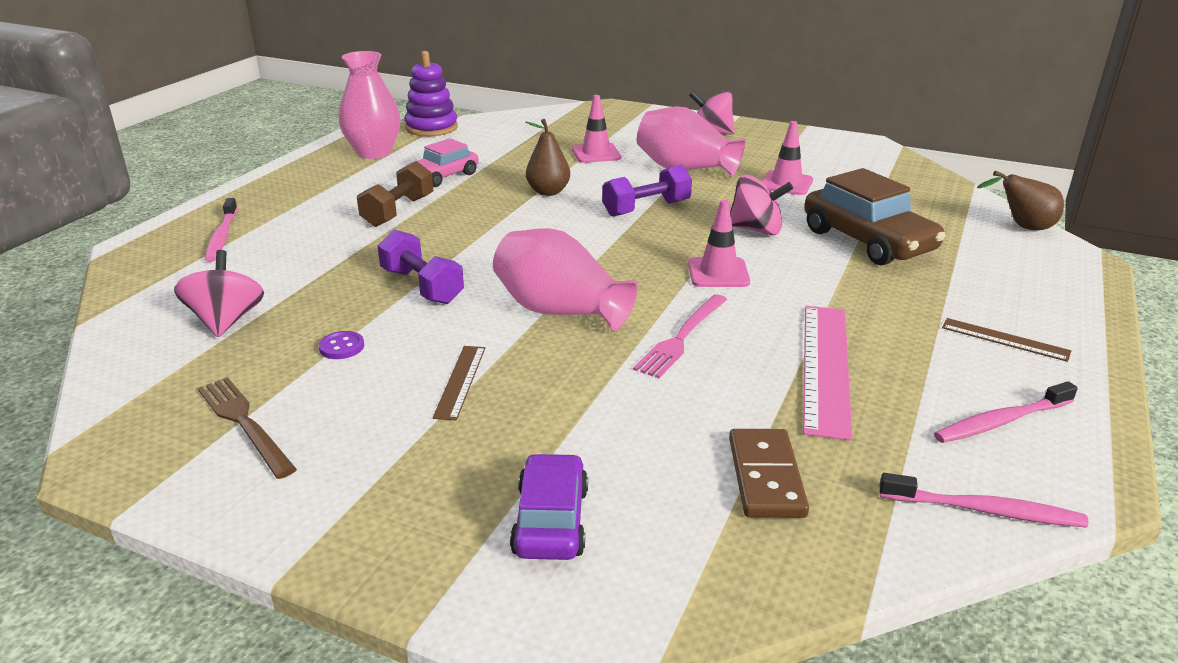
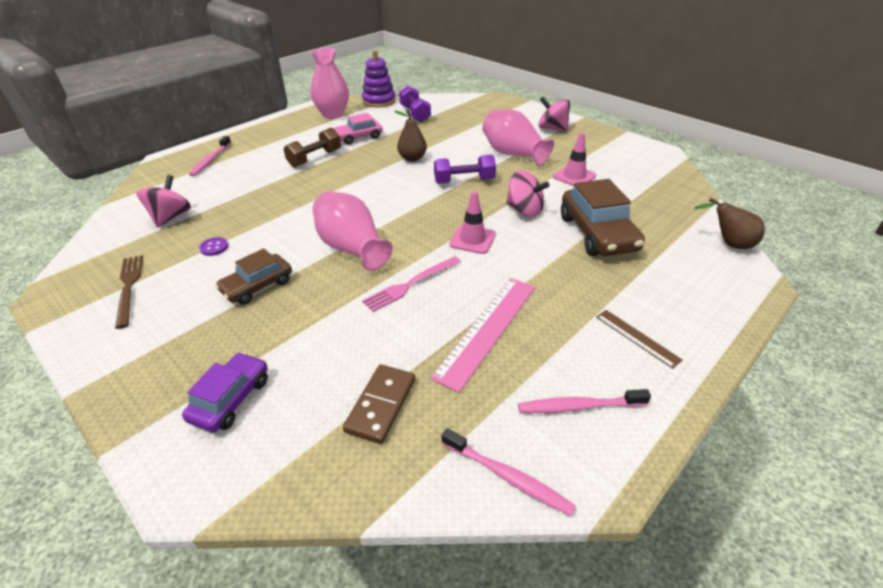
camera: 20 degrees right, 10 degrees up
purple dumbbell [377,229,464,304] -> purple dumbbell moved to [399,86,431,122]
brown ruler [432,346,485,421] -> brown car [215,248,292,305]
pink traffic cone [572,95,621,163] -> none

